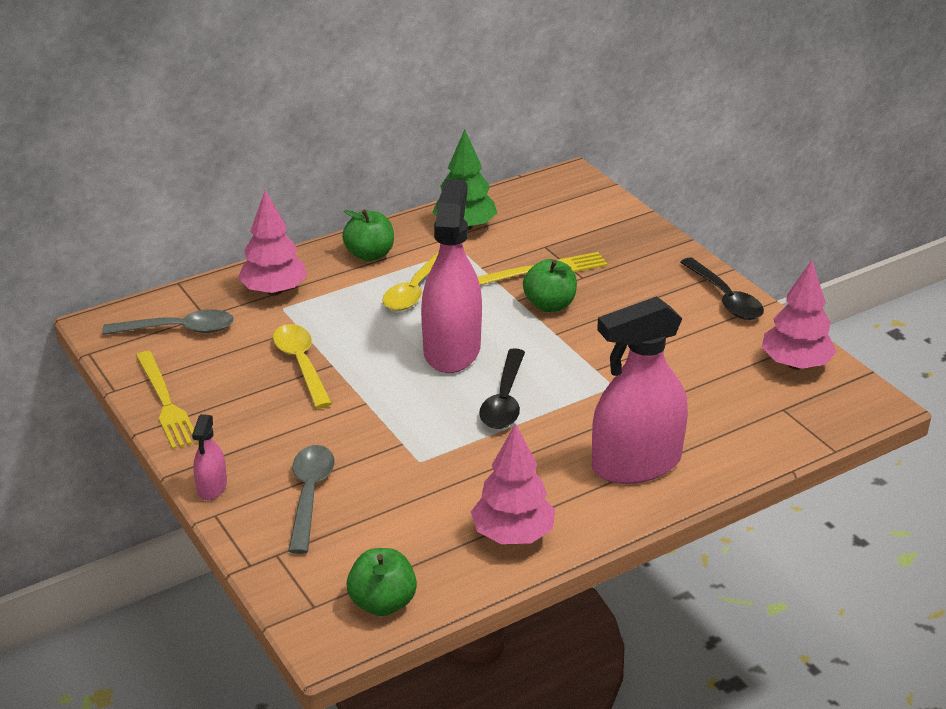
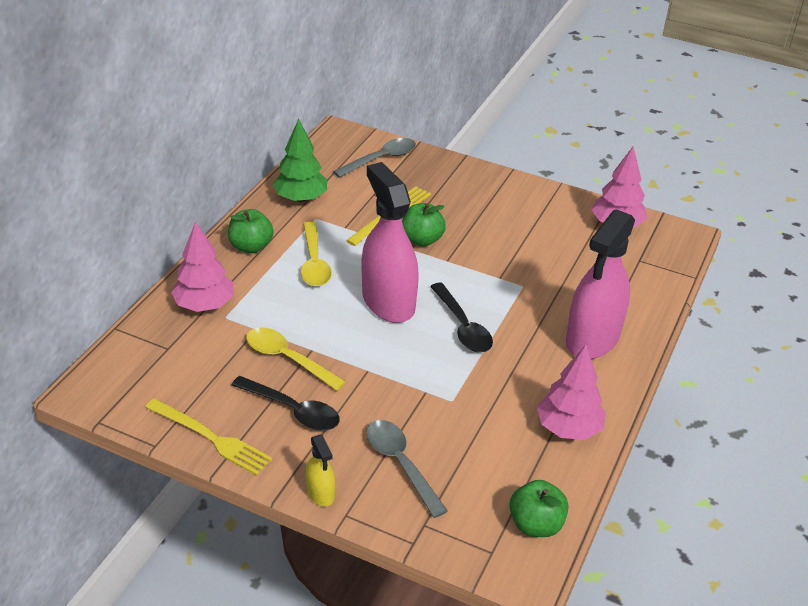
camera: 35 degrees left, 5 degrees up
grey spoon [102,309,234,335] -> grey spoon moved to [333,138,416,178]
pink spray bottle [192,414,227,500] -> yellow spray bottle [306,435,335,507]
black spoon [680,257,764,320] -> black spoon moved to [232,376,340,431]

